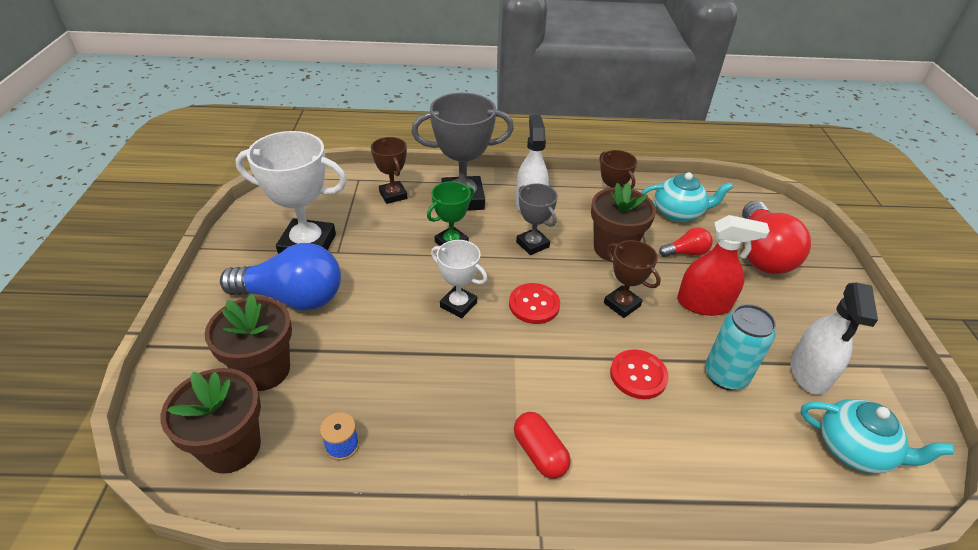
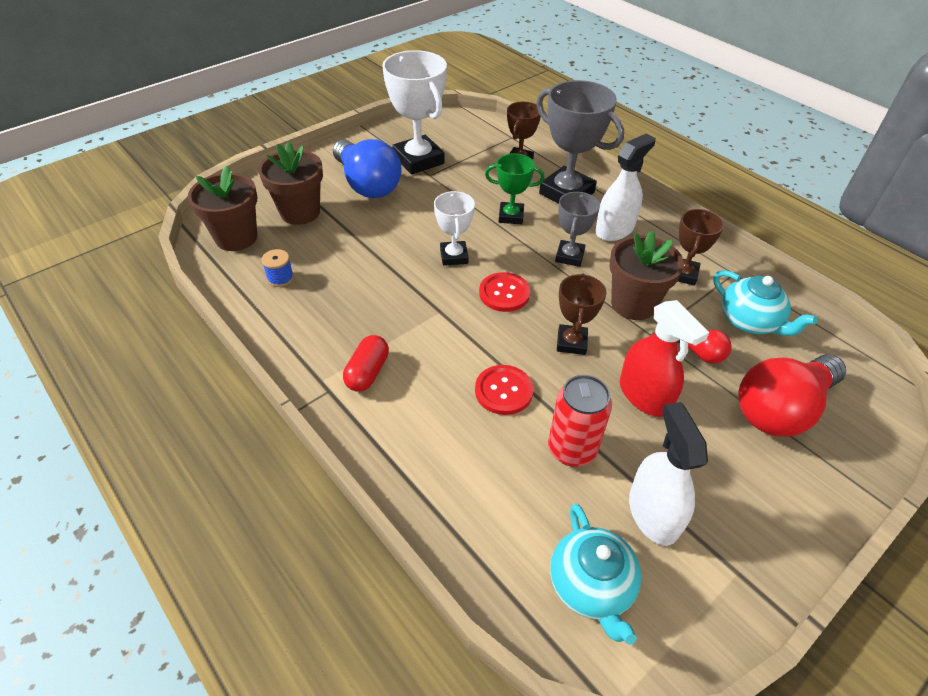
camera: 50 degrees right, 5 degrees up
turquoise can [705,304,776,391] -> red can [548,375,612,467]
white spray bottle [790,283,878,395] -> white spray bottle turned 105 degrees clockwise [629,402,708,545]

